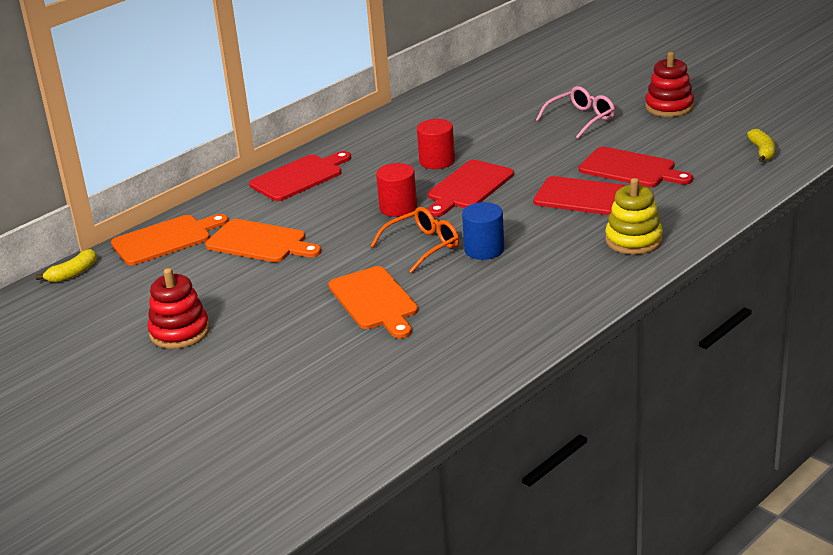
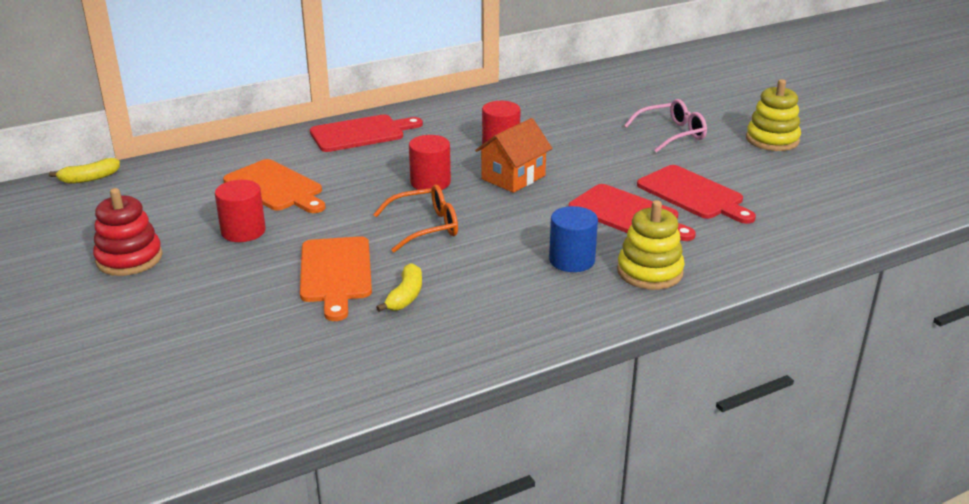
camera: 15 degrees right, 0 degrees up
orange cutting board [111,214,228,266] -> none
red cutting board [428,160,514,217] -> orange house [475,118,553,193]
blue cylinder [462,202,504,260] -> blue cylinder moved to [549,206,598,272]
red stacking toy [645,52,694,117] -> yellow stacking toy [746,79,801,151]
yellow banana [747,129,775,162] -> yellow banana moved to [376,263,422,312]
none -> red cylinder [215,180,266,242]

